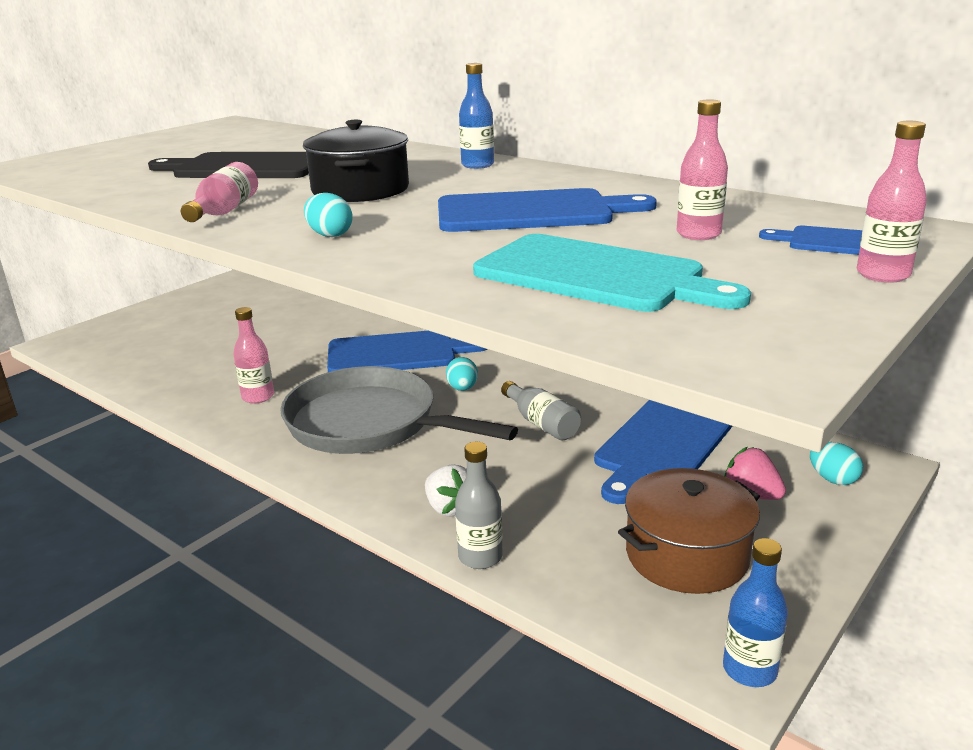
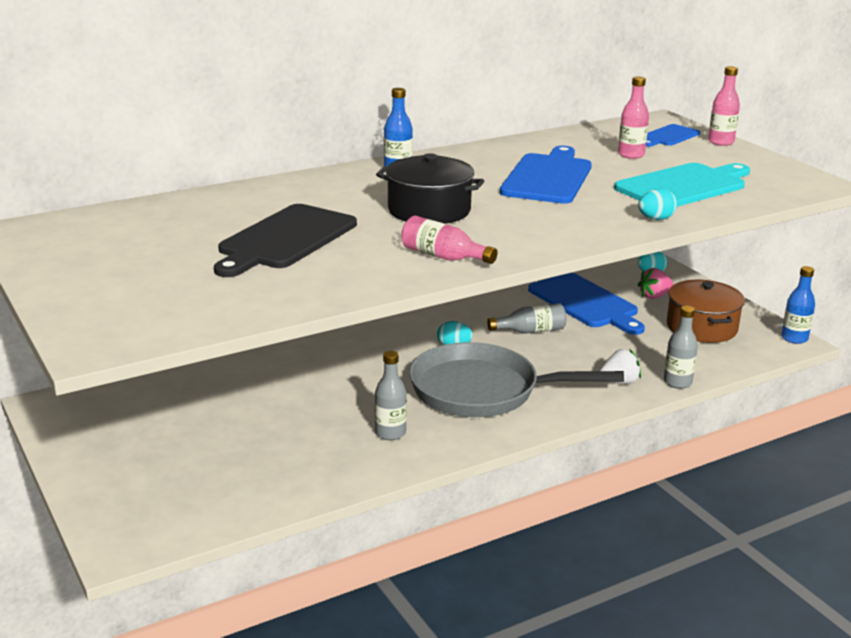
camera: 70 degrees left, 0 degrees up
pink bottle [233,307,274,403] -> grey bottle [375,351,407,440]
grey pan [280,366,518,454] -> grey pan turned 45 degrees clockwise [409,342,624,417]
turquoise egg [304,193,353,237] -> turquoise egg moved to [638,189,677,220]
blue cutting board [327,331,488,372] -> none

